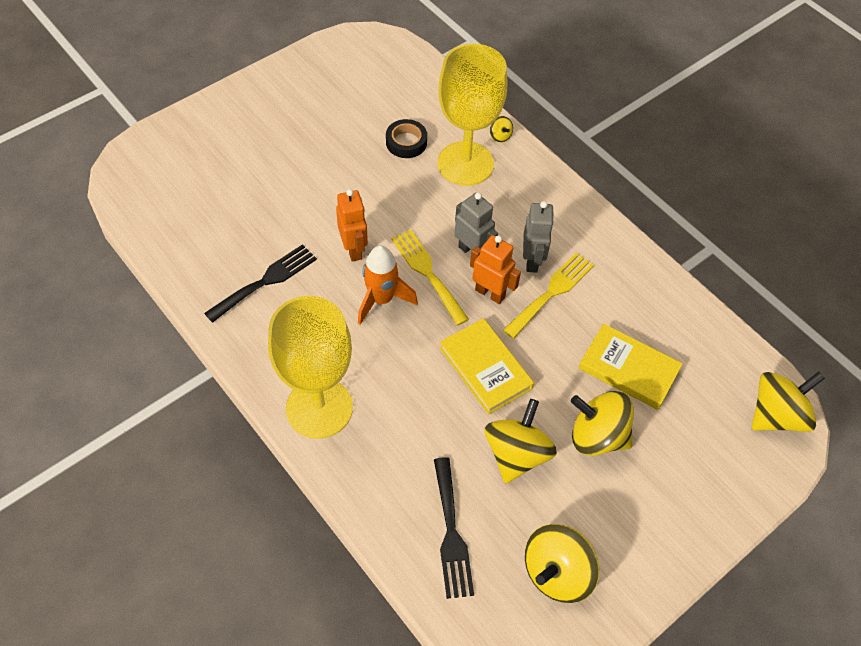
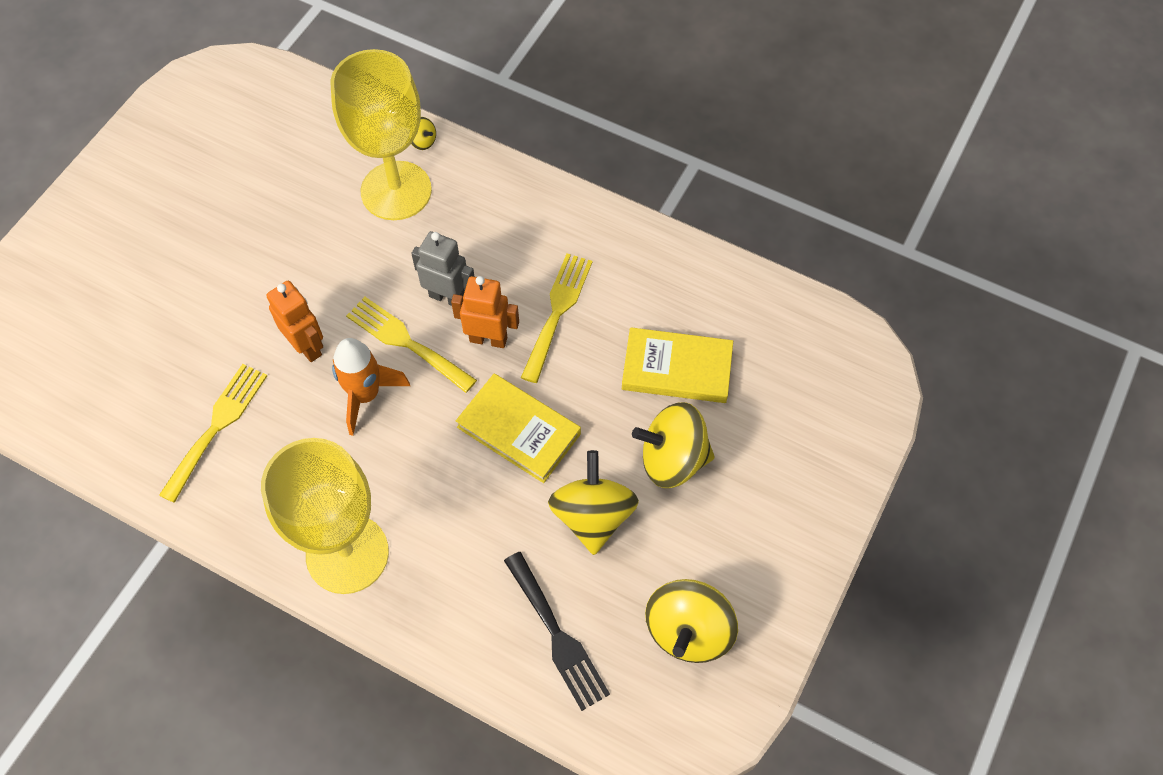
camera: 20 degrees left, 5 degrees up
black fork [204,244,317,323] -> yellow fork [159,364,267,503]
black tape [386,119,427,158] -> none
grey robot [523,201,554,273] -> none
yellow spinning top [752,372,825,432] -> none

